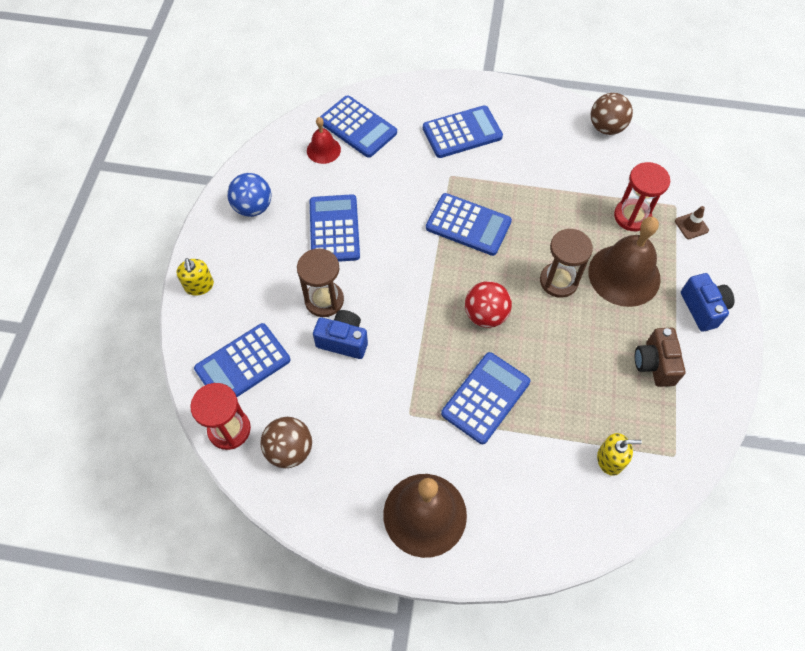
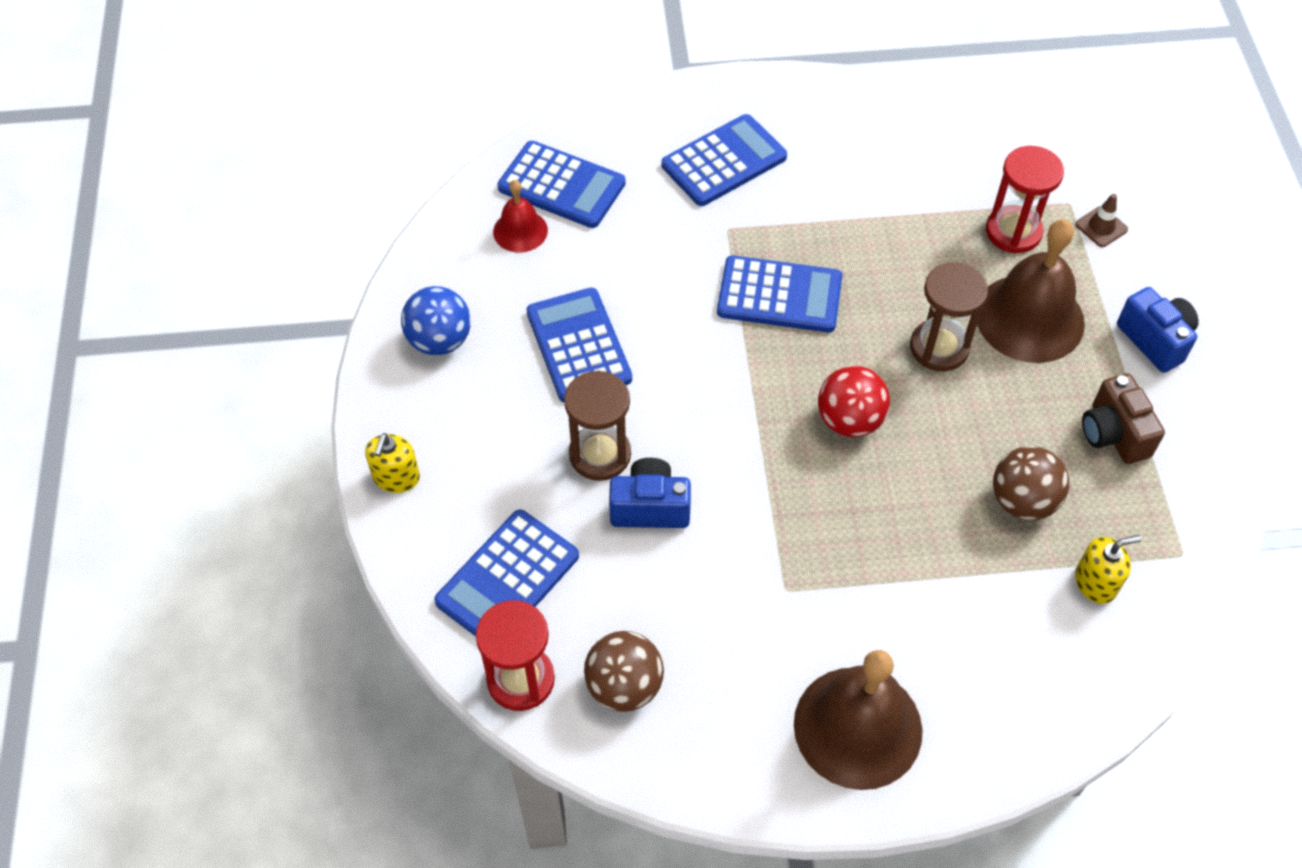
camera: 15 degrees left, 5 degrees down
yellow soap dispenser [176,258,214,296] -> yellow soap dispenser turned 45 degrees clockwise [365,433,420,493]
blue calculator [441,352,530,444] -> none
brown ball [591,93,633,135] -> brown ball moved to [993,446,1069,520]

